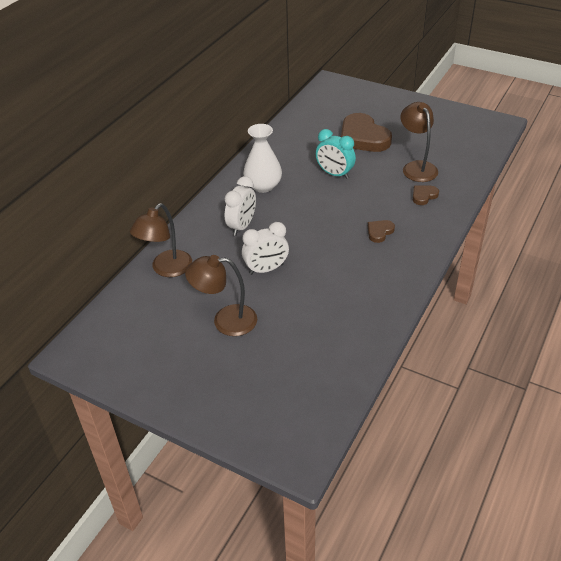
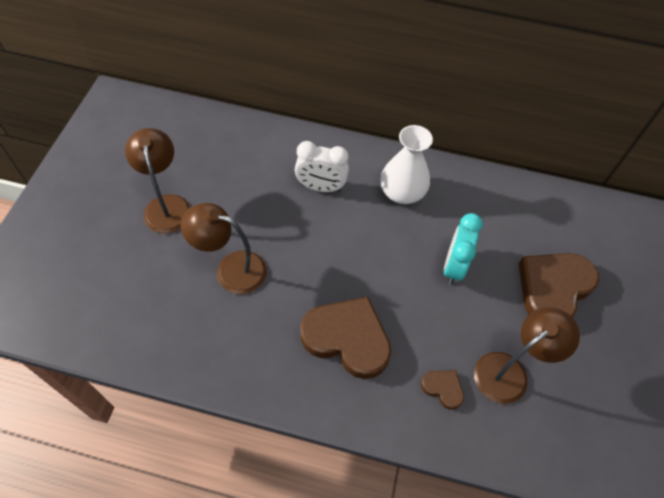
camera: 70 degrees right, 15 degrees up
brown lamp [130,203,192,277] -> brown lamp moved to [180,203,267,294]
white clock [242,222,289,275] -> none
brown heart [368,220,395,243] -> brown heart [300,297,391,379], size x2.18

